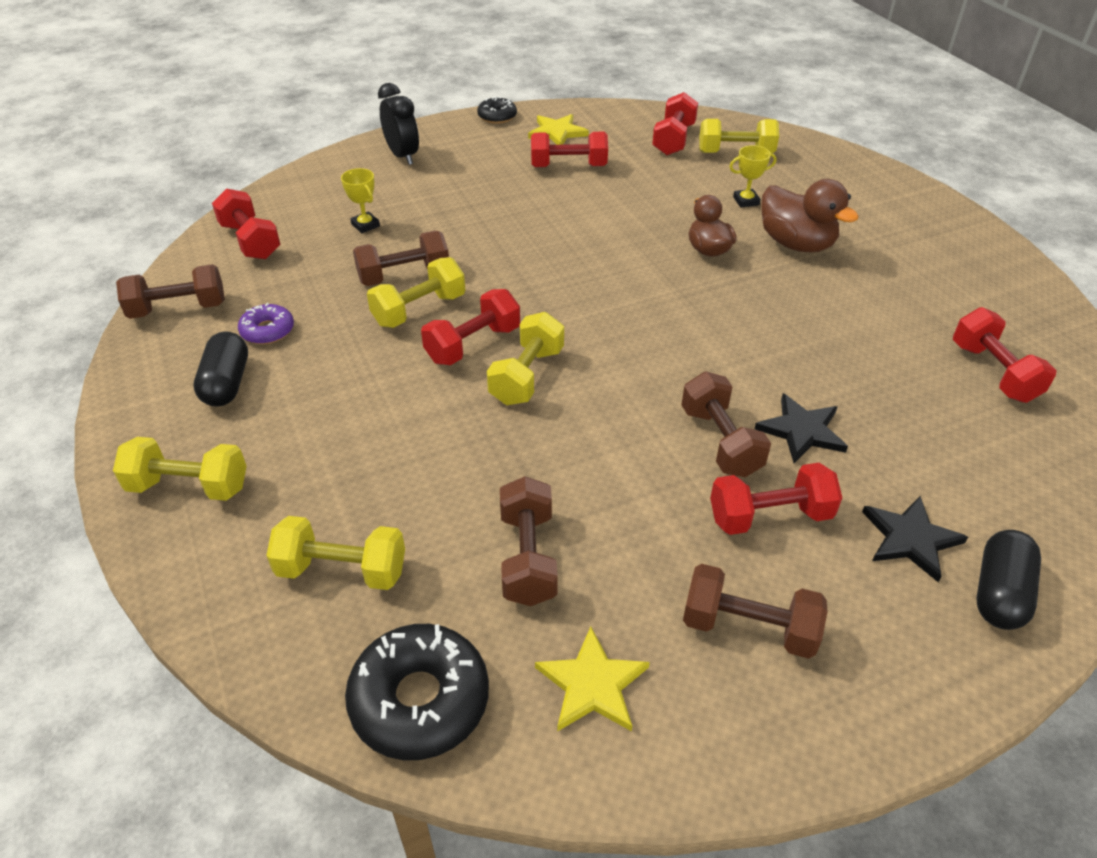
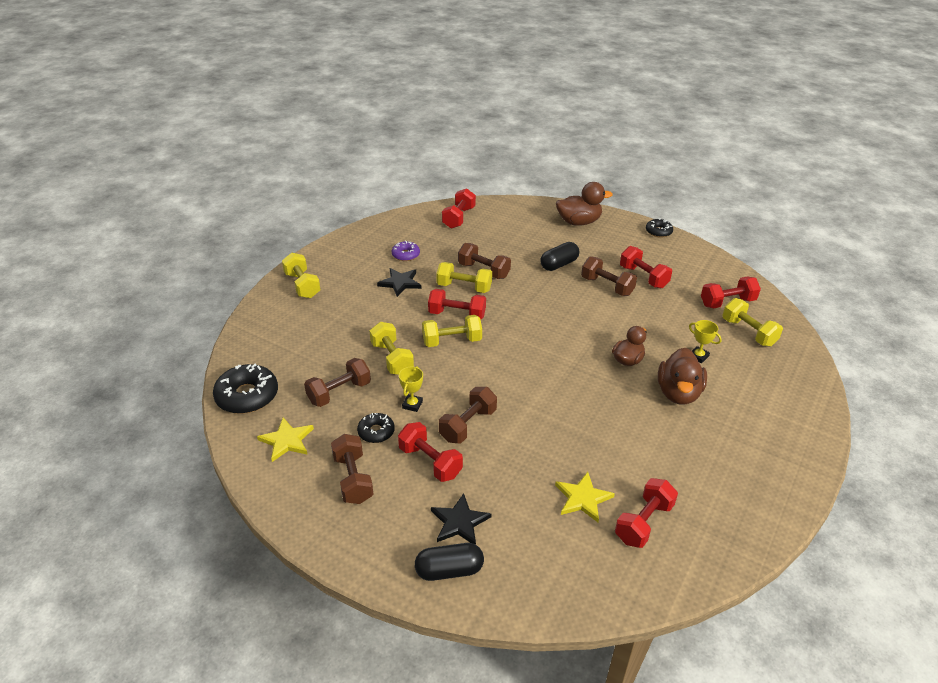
camera: 55 degrees right, 5 degrees down
brown dumbbell [116,264,225,319] -> brown dumbbell moved to [581,256,637,296]
black capsule [193,331,248,407] -> black capsule moved to [540,242,579,271]
yellow dumbbell [266,516,405,590] -> yellow dumbbell moved to [370,322,414,375]
yellow trophy [341,168,380,233] -> yellow trophy moved to [399,366,423,412]
black clock [378,83,419,165] -> brown duck [556,182,613,226]
yellow star [528,114,589,145] -> yellow star moved to [555,472,615,522]
black star [755,393,848,463] -> black star moved to [377,268,421,297]
none -> black donut [357,413,395,443]

